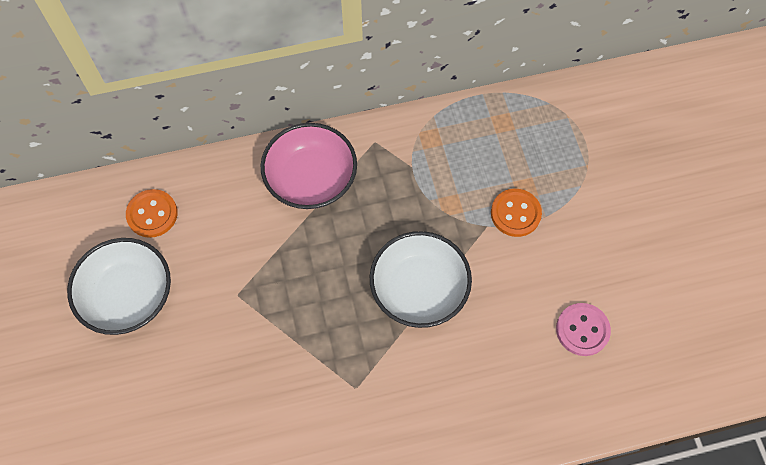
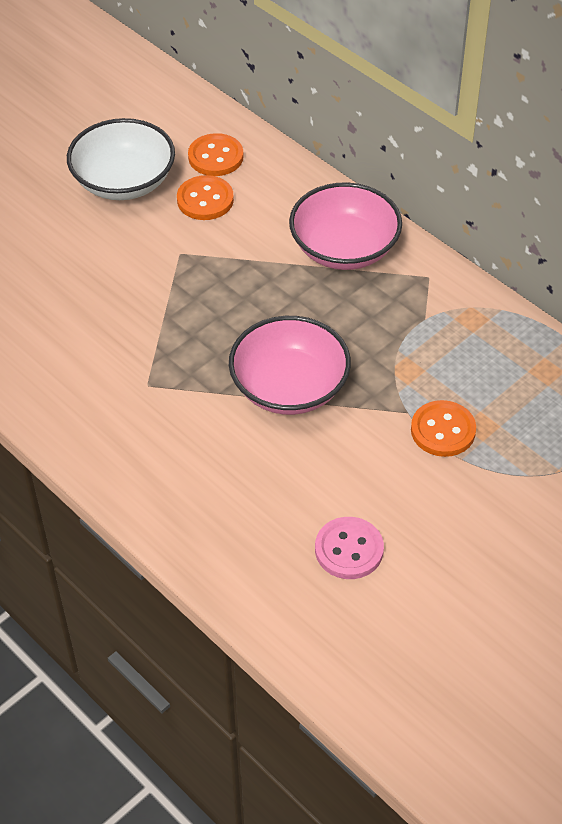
camera: 60 degrees right, 15 degrees down
white bowl [370,231,472,328] -> pink bowl [229,316,351,415]
none -> orange button [177,175,234,220]

